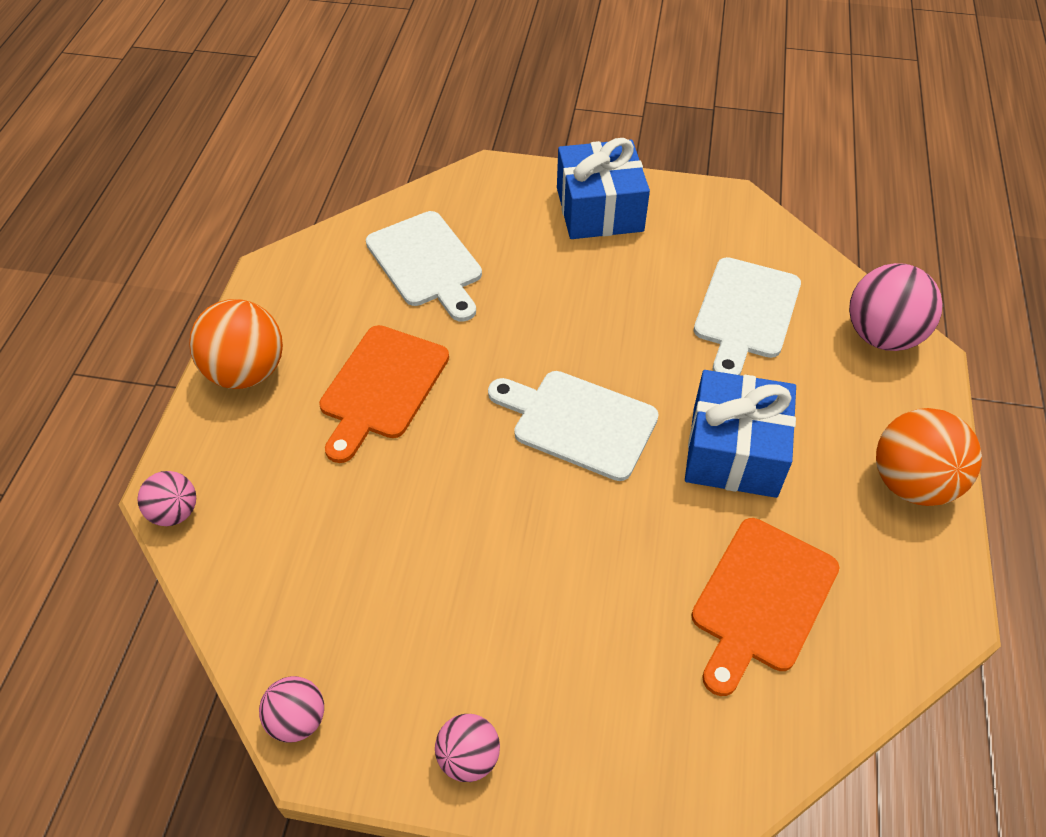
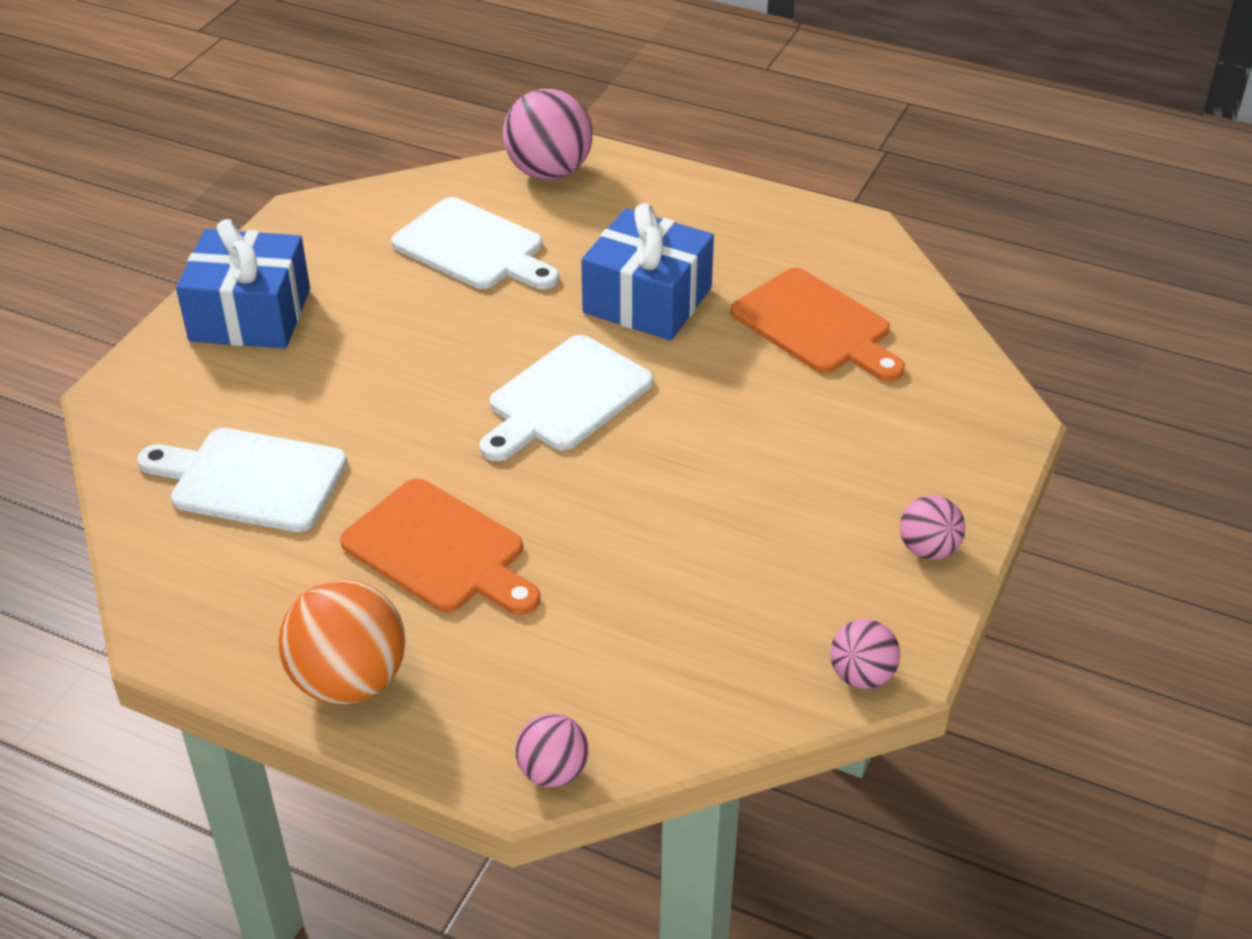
camera: 75 degrees left, 10 degrees down
white cutting board [366,211,482,322] -> white cutting board turned 150 degrees counterclockwise [137,428,347,532]
orange ball [876,408,982,506] -> none

